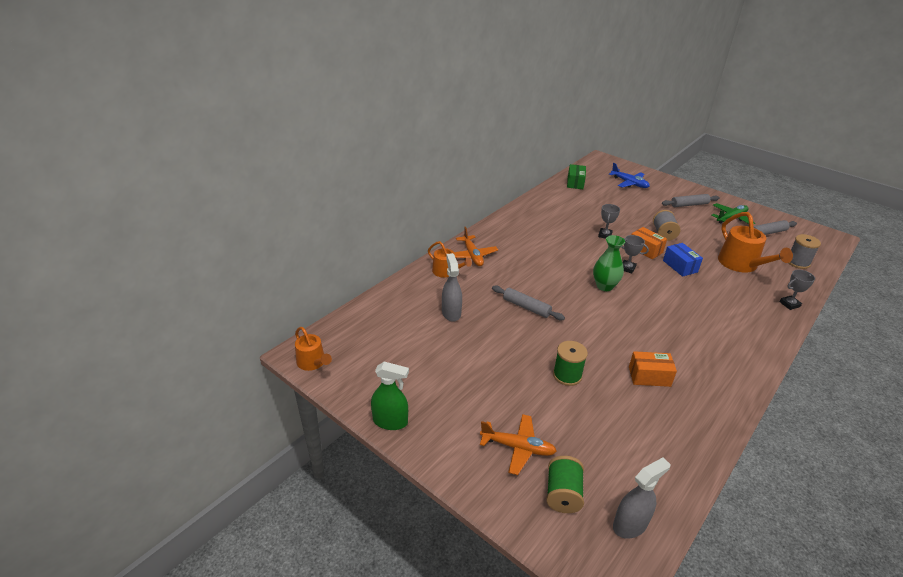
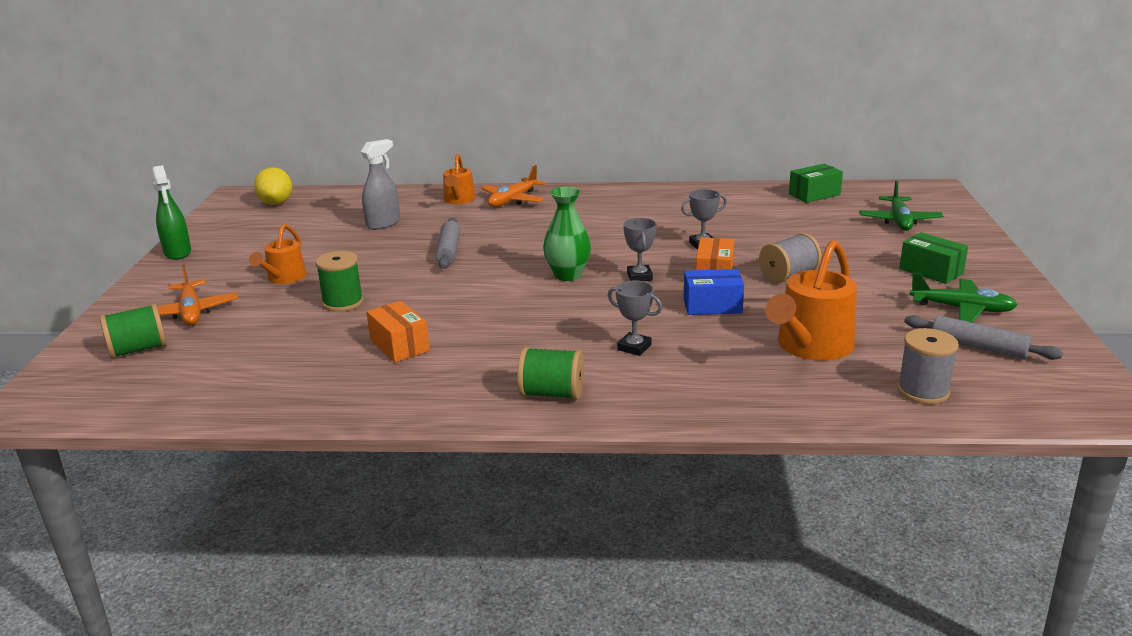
camera: 55 degrees right, 10 degrees down
orange watering can [295,327,332,371] -> orange watering can moved to [249,224,307,284]
blue plane [609,163,650,188] -> green plane [859,181,943,231]
grey spray bottle [613,457,670,539] -> none
grey rolling pin [662,194,720,207] -> green box [899,232,968,284]
blue box [663,243,703,277] -> blue box turned 60 degrees clockwise [683,269,744,315]
grey trophy [779,270,815,310] -> grey trophy moved to [608,281,662,356]
none -> yellow lemon [254,167,293,205]
none -> green spool [517,347,584,400]

